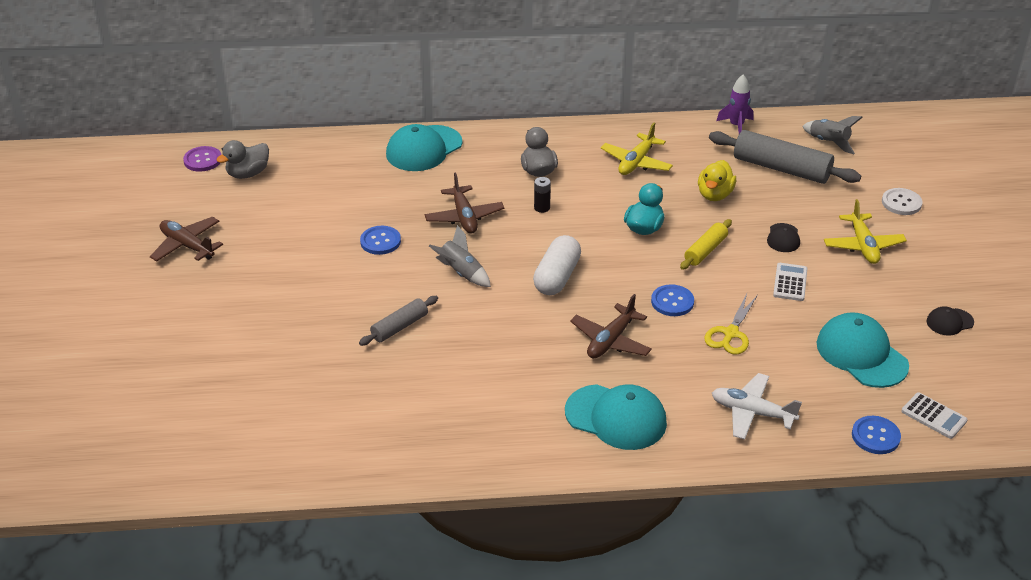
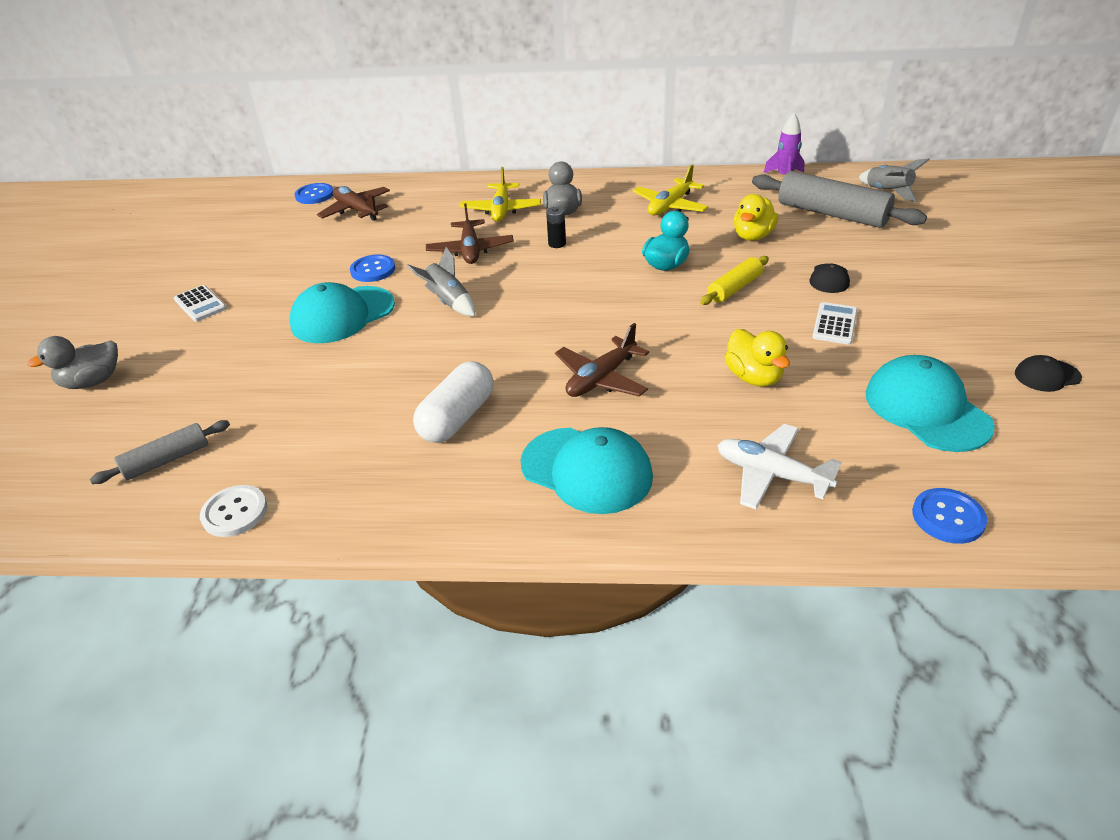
camera: 10 degrees right, 0 degrees up
brown plane [150,217,223,262] -> brown plane moved to [317,186,390,221]
purple button [183,146,221,172] -> none
grey duck [216,140,269,179] -> grey duck moved to [27,336,118,389]
grey rolling pin [359,296,438,346] -> grey rolling pin moved to [90,420,230,484]
turquoise cap [386,124,463,171] -> turquoise cap moved to [290,282,395,343]
white capsule [533,235,581,295] -> white capsule moved to [413,361,494,443]
blue button [651,284,694,316] -> blue button moved to [295,183,333,204]
yellow scissors [704,294,758,355] -> yellow duck [724,329,790,387]
yellow plane [824,199,907,264] -> yellow plane moved to [460,167,541,222]
white button [882,188,922,215] -> white button moved to [200,485,267,537]
white calculator [902,392,968,439] -> white calculator moved to [174,285,227,322]

